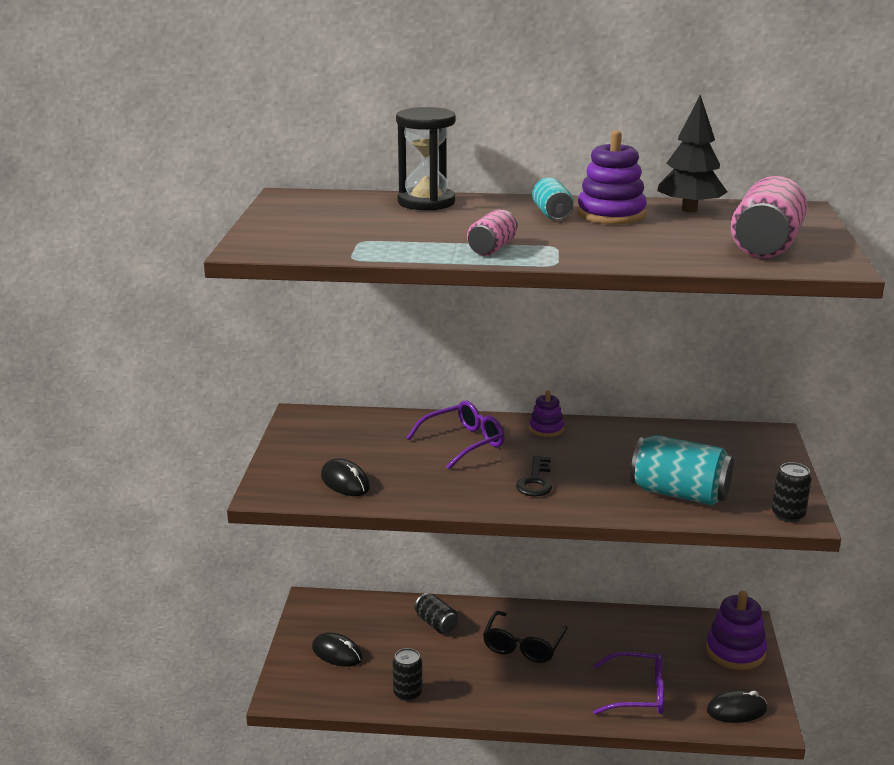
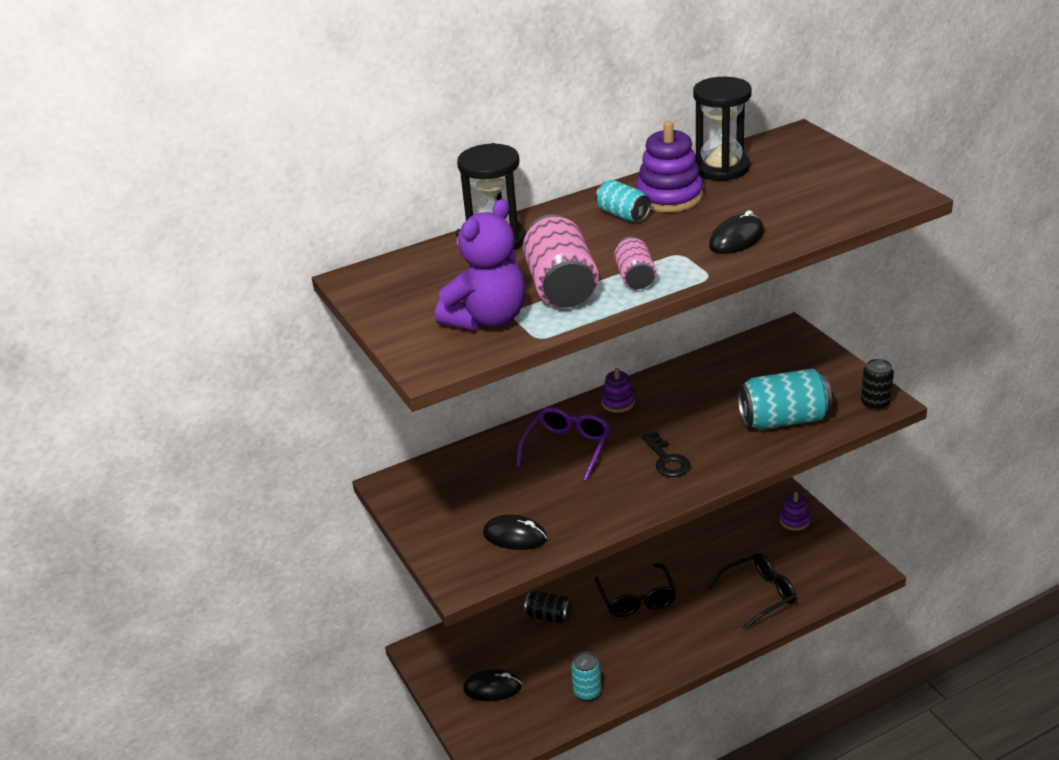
camera: 30 degrees left, 10 degrees up
black can [392,648,422,701] -> turquoise can [571,651,602,701]
purple glasses [593,651,665,715] -> black glasses [707,553,796,630]
black tree [657,95,727,213] -> black hourglass [693,77,752,181]
purple stacking toy [706,591,767,670] -> purple stacking toy [780,492,810,531], size x0.57
black mouse [707,690,767,723] -> black mouse moved to [709,210,764,254]
pink can [731,176,807,258] -> pink can moved to [523,214,599,308]
none -> purple teddy bear [435,199,525,331]

